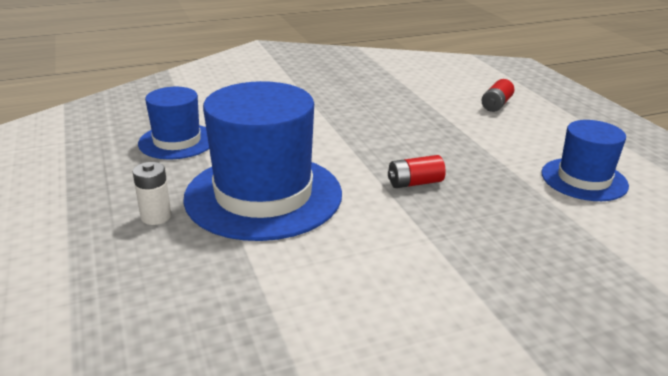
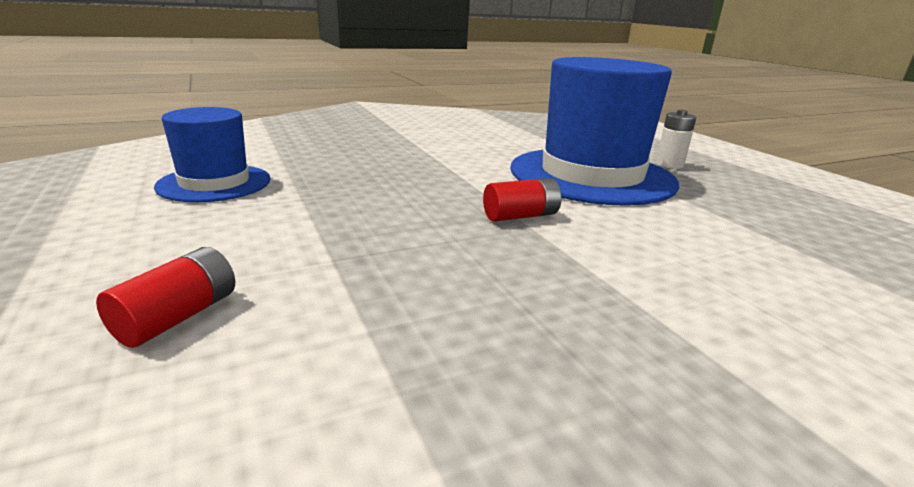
camera: 175 degrees right, 5 degrees down
blue hat [138,87,209,159] -> none
red battery [388,155,446,188] -> red battery moved to [483,178,561,222]

